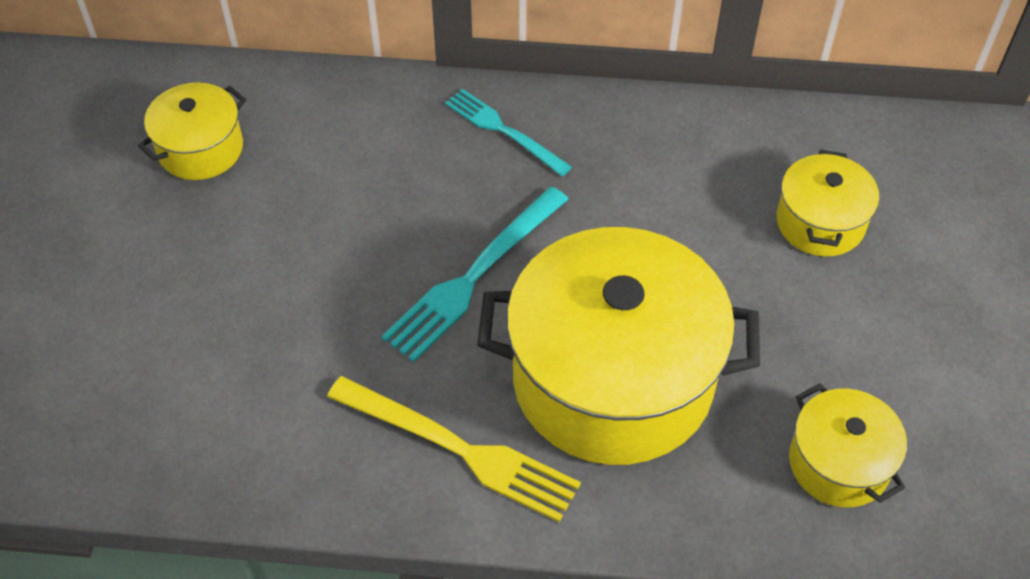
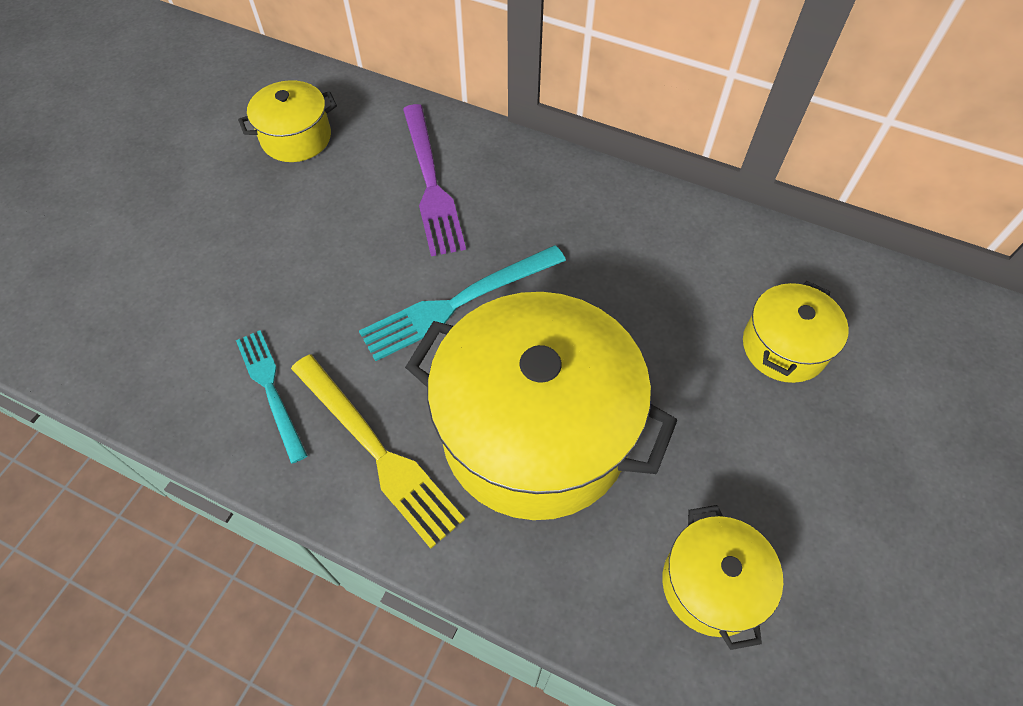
camera: 20 degrees right, 5 degrees up
turquoise fork [445,89,572,176] -> turquoise fork moved to [236,330,308,464]
none -> purple fork [403,104,466,256]

